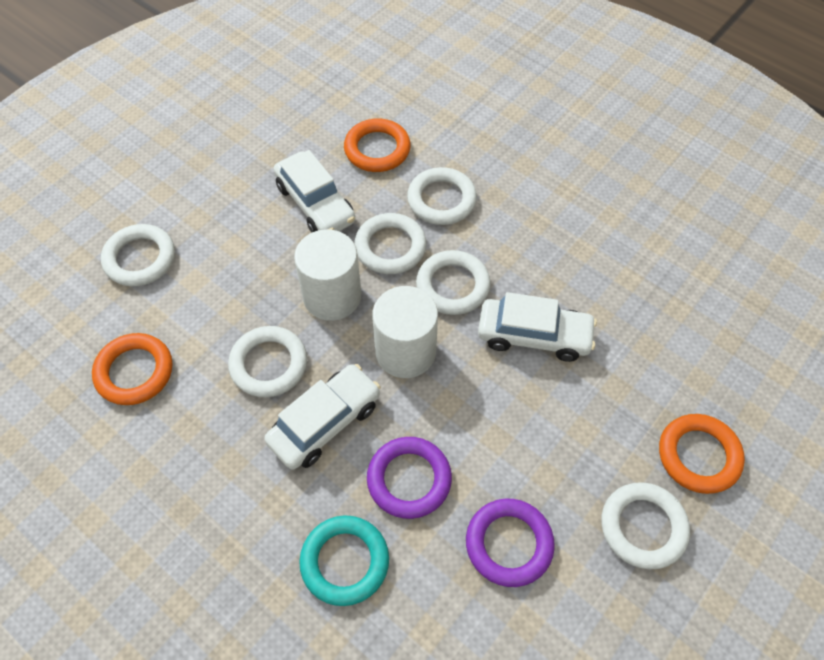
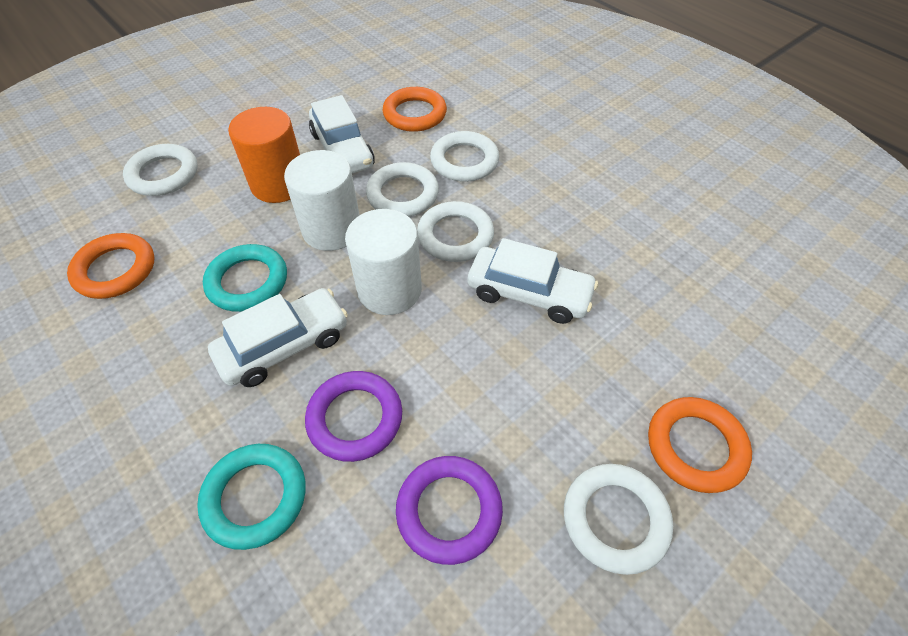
camera: 10 degrees right, 5 degrees down
white ring [228,326,307,397] -> turquoise ring [203,244,287,312]
none -> orange cylinder [228,107,300,203]

